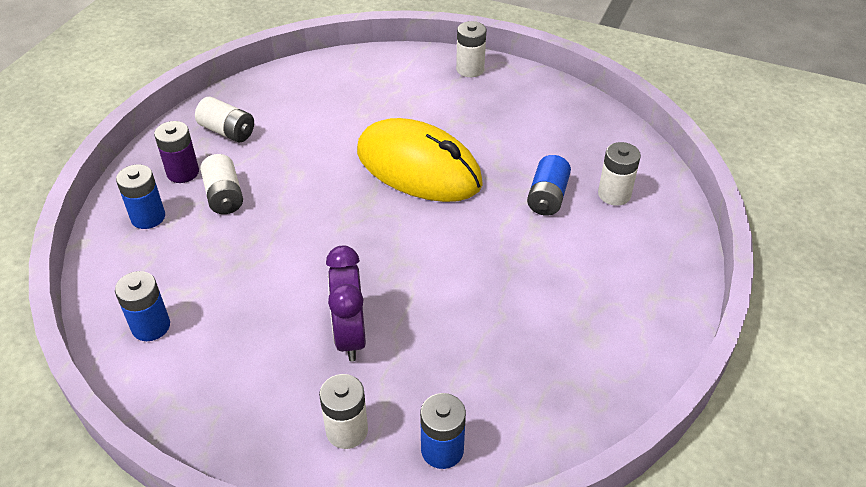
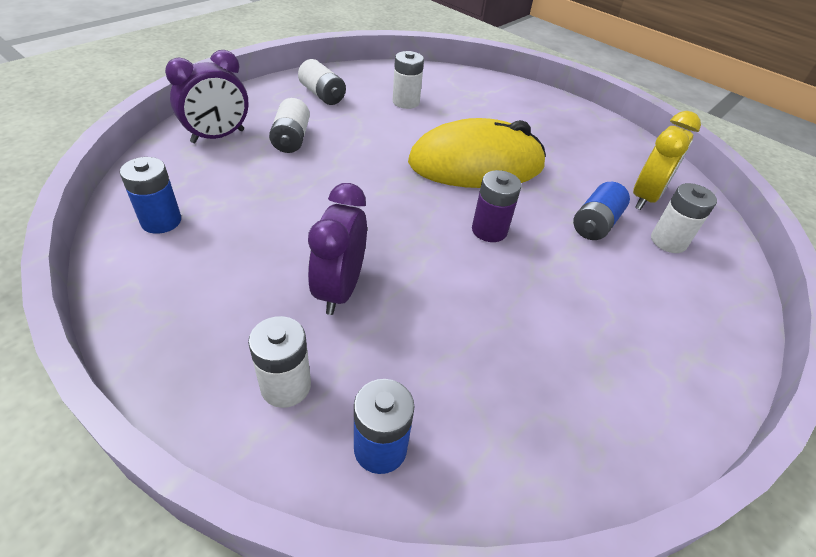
camera: 15 degrees right, 0 degrees up
blue battery [116,164,165,229] -> purple clock [165,50,249,143]
purple battery [154,121,199,183] -> purple battery moved to [472,170,521,242]
yellow mouse [357,118,483,202] -> yellow mouse turned 60 degrees counterclockwise [408,118,546,188]
white battery [456,21,486,77] -> white battery moved to [393,51,424,109]
none -> yellow clock [633,111,701,210]

